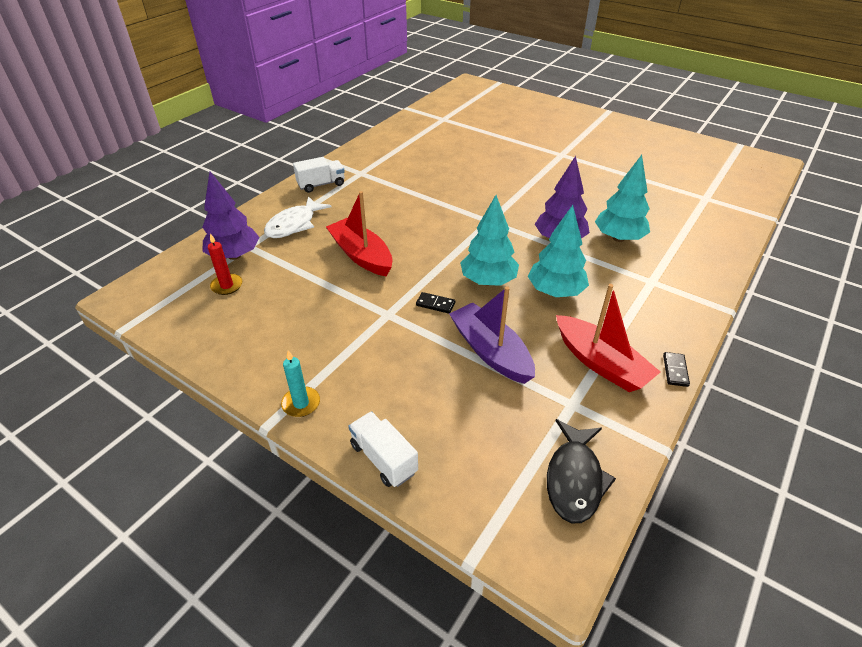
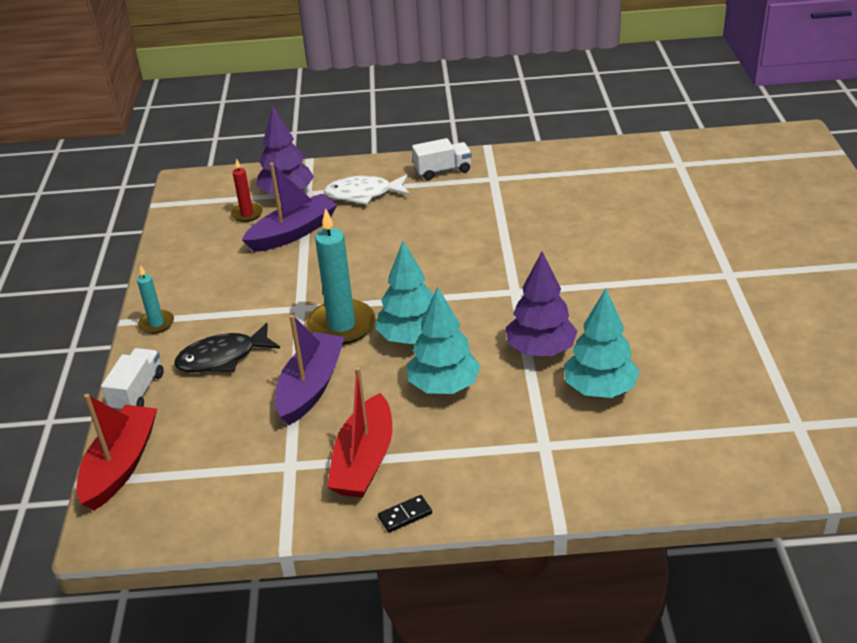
camera: 55 degrees right, 5 degrees down
white truck [293,157,345,193] -> white truck turned 45 degrees counterclockwise [412,138,472,180]
red boat [326,191,392,277] -> red boat moved to [76,394,157,511]
black domino [416,292,455,314] -> turquoise candle [307,208,375,345]
black fish [547,419,616,523] -> black fish moved to [175,323,280,373]
none -> purple boat [242,162,338,252]

